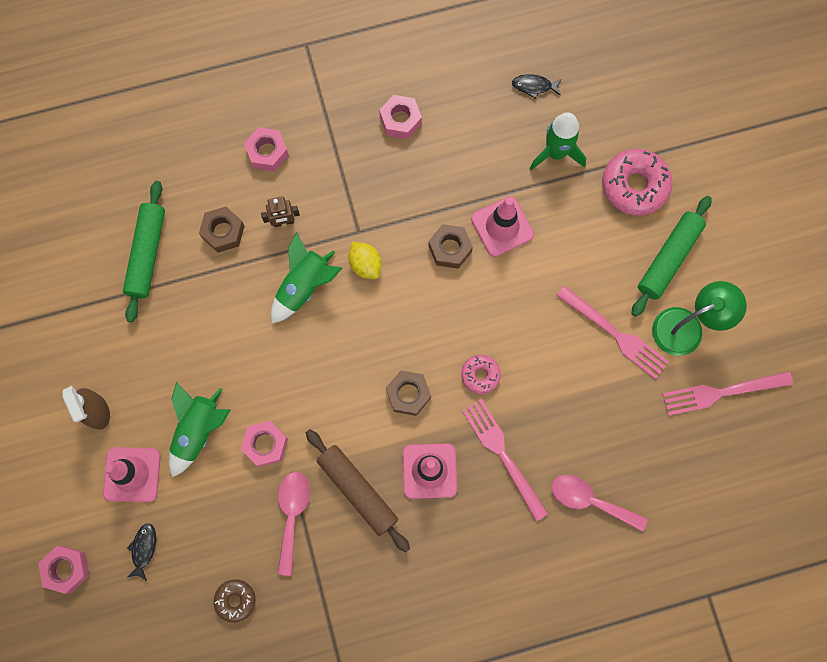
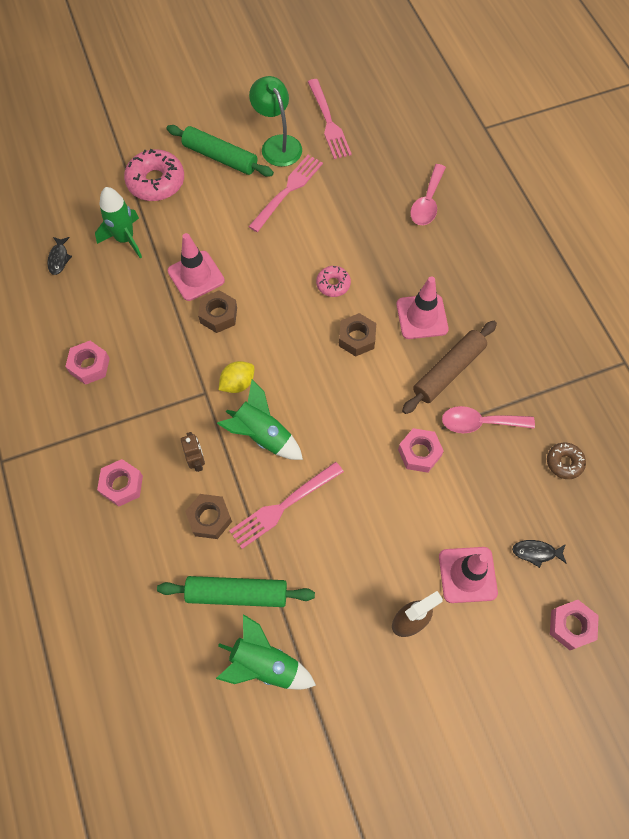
camera: 95 degrees left, 10 degrees down
green rocket [169,382,231,477] -> green rocket moved to [216,614,316,690]
pink fork [462,399,548,521] -> pink fork moved to [229,462,344,549]

